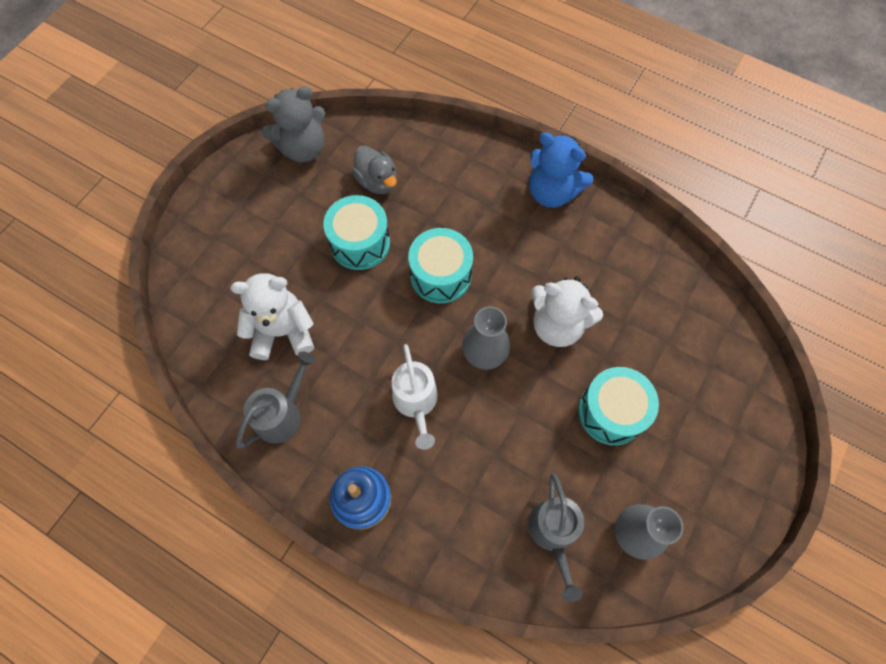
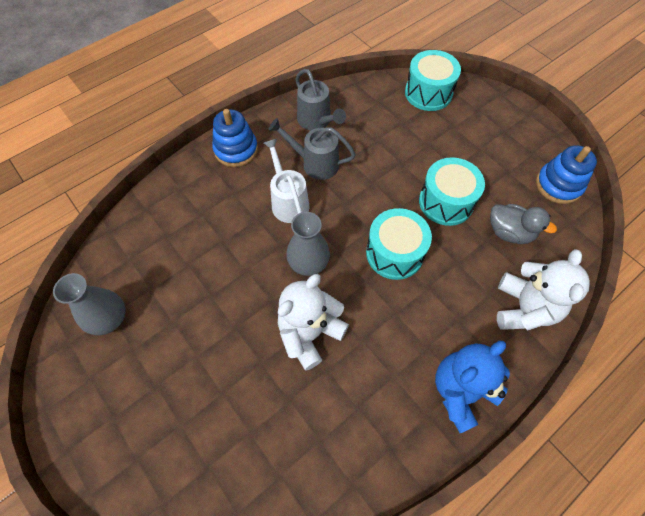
camera: 110 degrees right, 5 degrees down
white teddy bear [230,273,314,360] -> white teddy bear moved to [497,249,590,331]
grey teddy bear [262,86,325,162] -> blue stacking toy [536,145,597,204]
grey duck [352,145,397,194] -> grey duck turned 135 degrees counterclockwise [490,204,557,244]
white watering can [392,344,438,450] -> white watering can turned 60 degrees clockwise [264,139,309,223]
grey watering can [528,473,584,602] -> grey watering can moved to [268,118,356,180]
turquoise drum [578,367,659,445] -> turquoise drum moved to [405,50,461,111]

